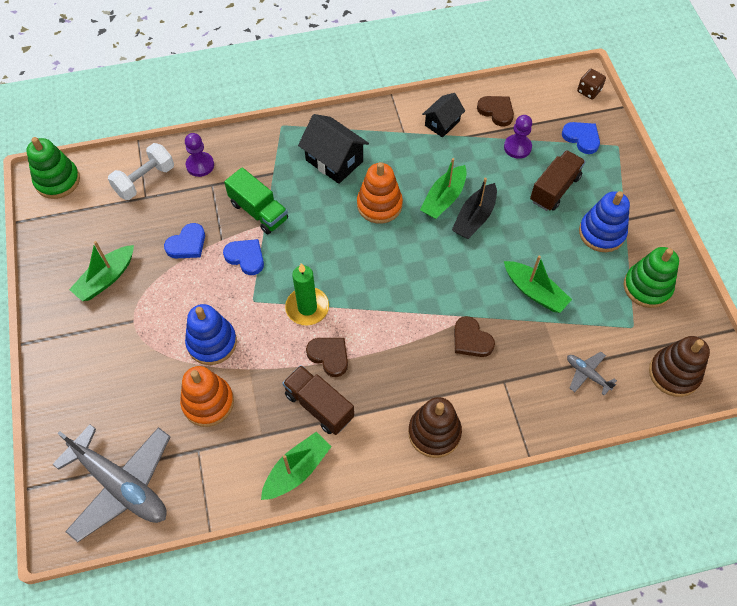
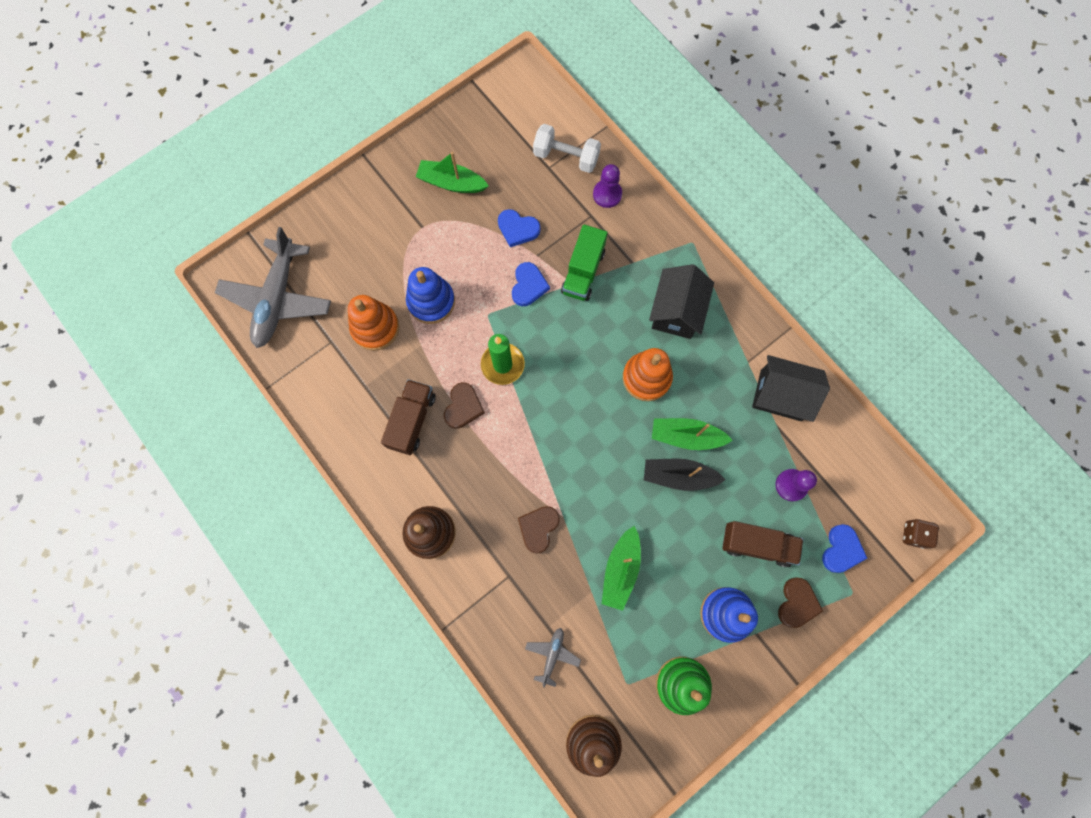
camera: 65 degrees right, 15 degrees up
green stacking toy [26,137,80,199] -> none
green boat [261,432,332,500] -> none
black house [422,93,465,137] -> black house [752,355,830,422], size x1.56
brown heart [477,96,514,127] -> brown heart moved to [778,578,823,628]

